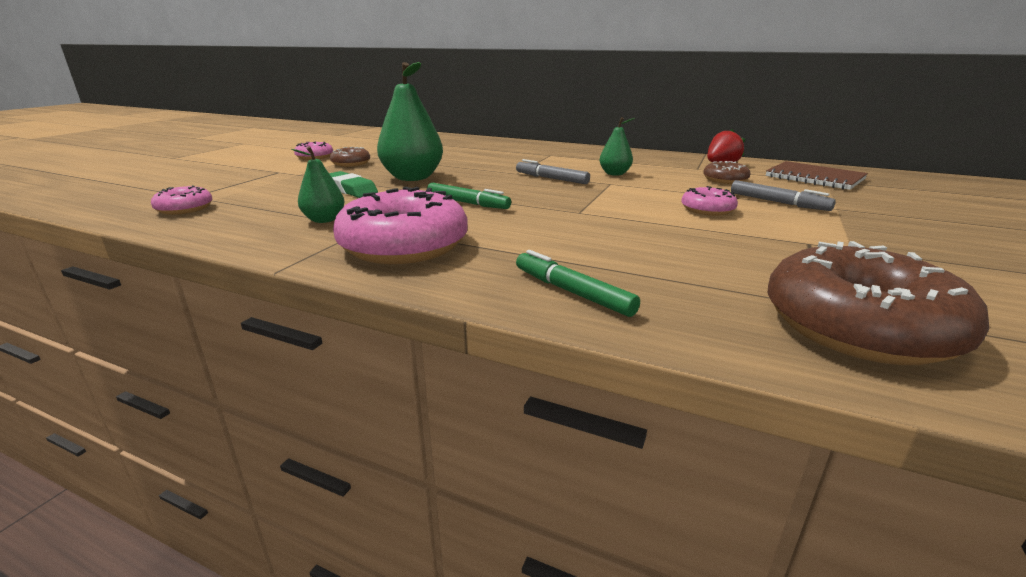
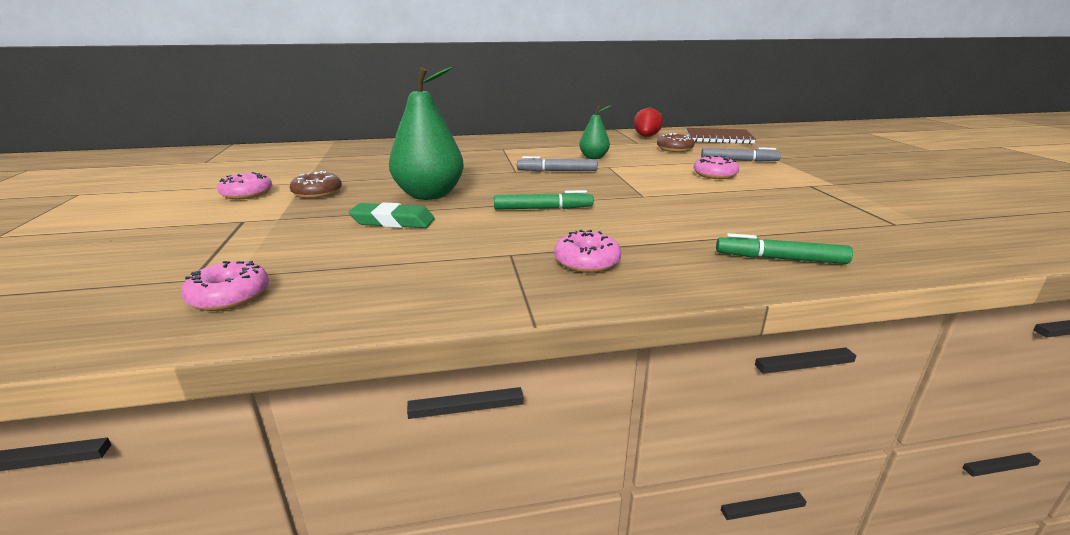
camera: 35 degrees left, 0 degrees up
green pear [291,146,345,223] -> none
pink donut [333,187,468,264] -> pink donut [554,230,621,273], size x0.49
brown donut [768,241,989,365] -> none

